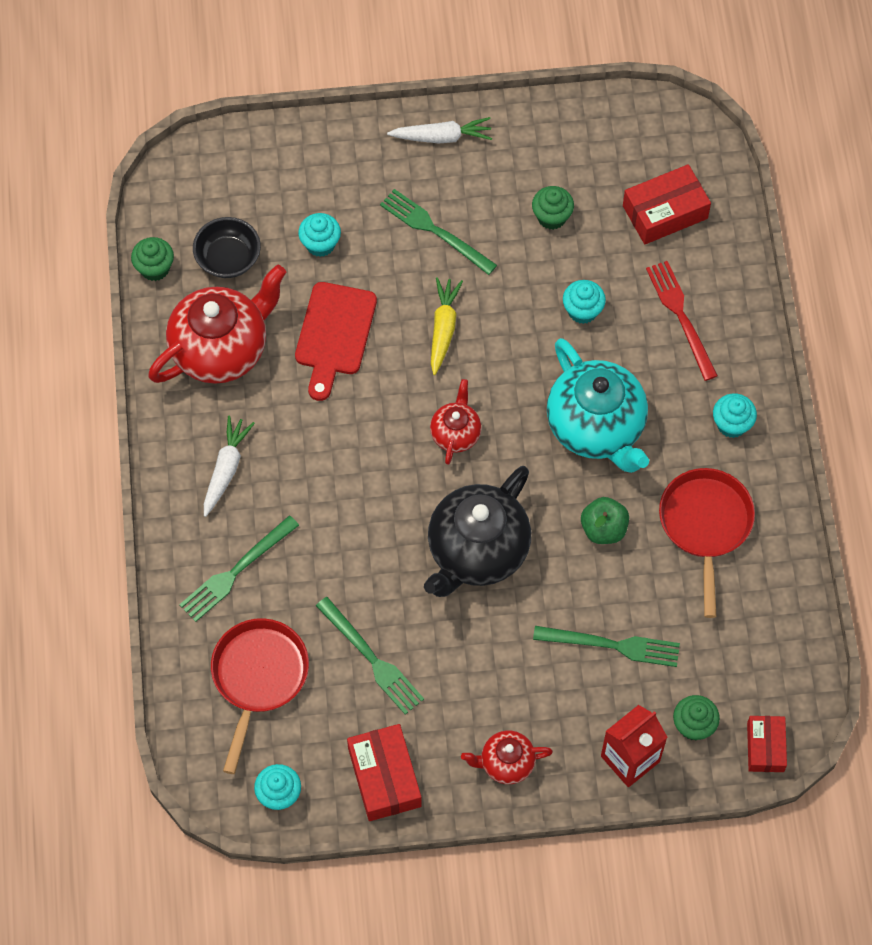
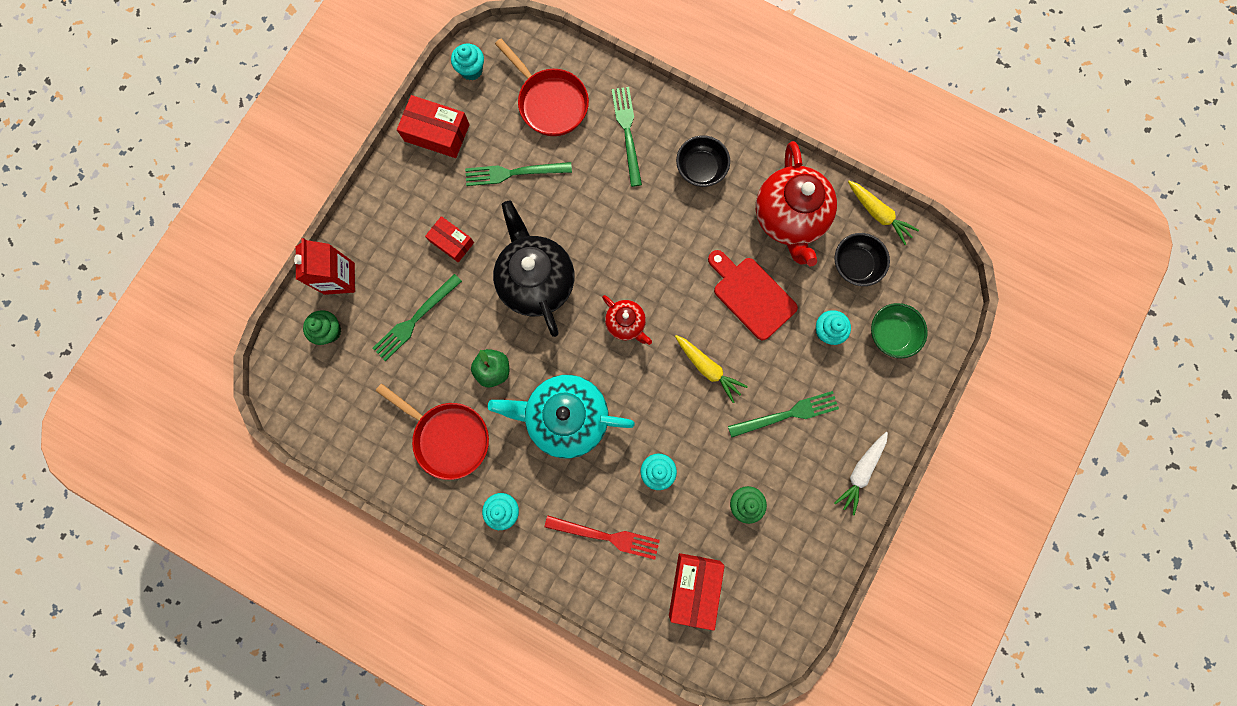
camera: 125 degrees right, 15 degrees up
green cupcake [131,237,174,281] -> yellow carrot [848,181,919,245]
white carrot [204,415,255,517] -> black bowl [676,135,730,187]
red teapot [461,731,553,784] -> none
red box [747,716,787,772] -> red box moved to [425,216,474,262]
none -> green bowl [871,303,928,358]

